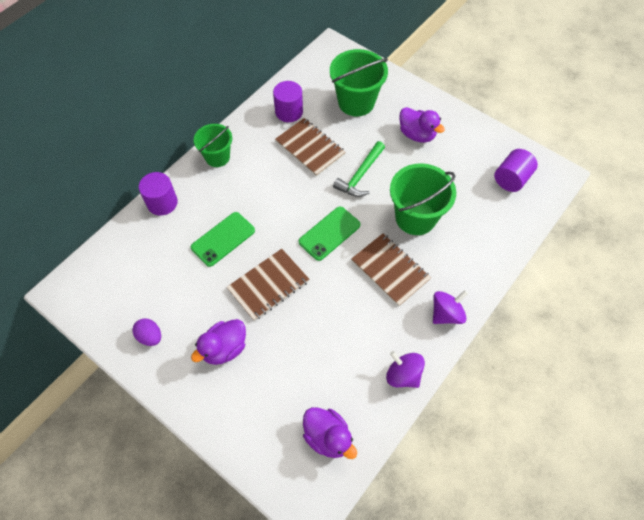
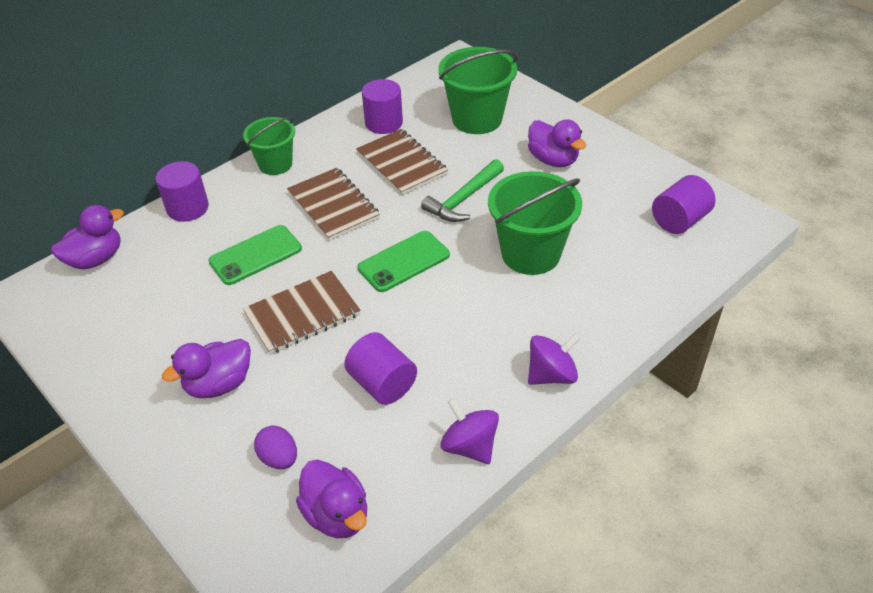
camera: 10 degrees right, 15 degrees down
purple egg [132,318,161,346] -> purple egg moved to [254,426,297,469]
brown notebook [351,233,431,306] -> brown notebook moved to [287,168,380,241]
none -> purple duck [51,205,124,269]
none -> purple cylinder [344,332,417,405]

